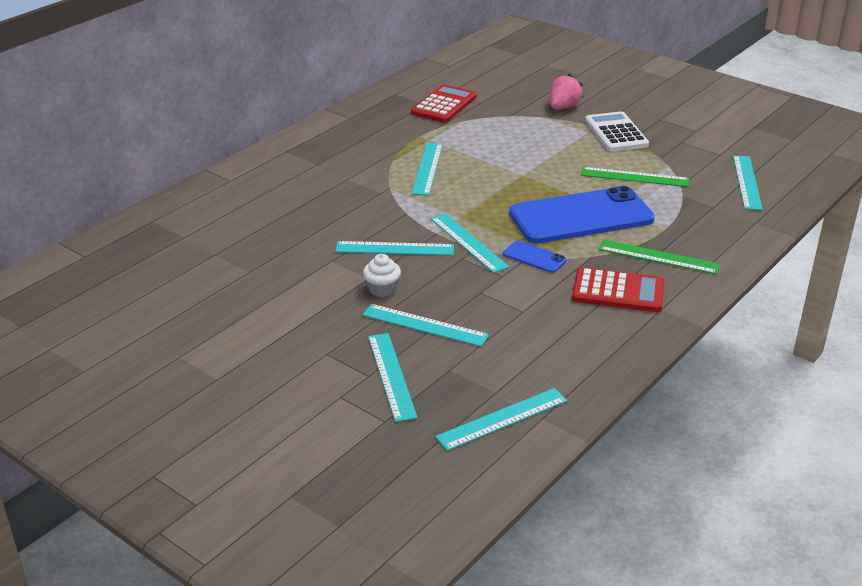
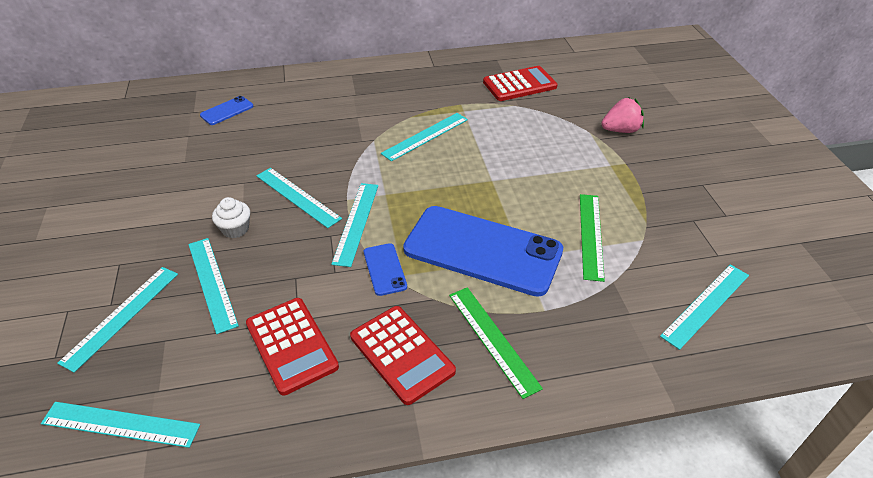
camera: 40 degrees right, 10 degrees up
green ruler [581,167,690,187] -> green ruler turned 45 degrees clockwise [580,194,605,282]
white calculator [585,111,649,152] -> none
none -> blue phone [200,96,254,125]
none -> red calculator [246,298,339,396]

